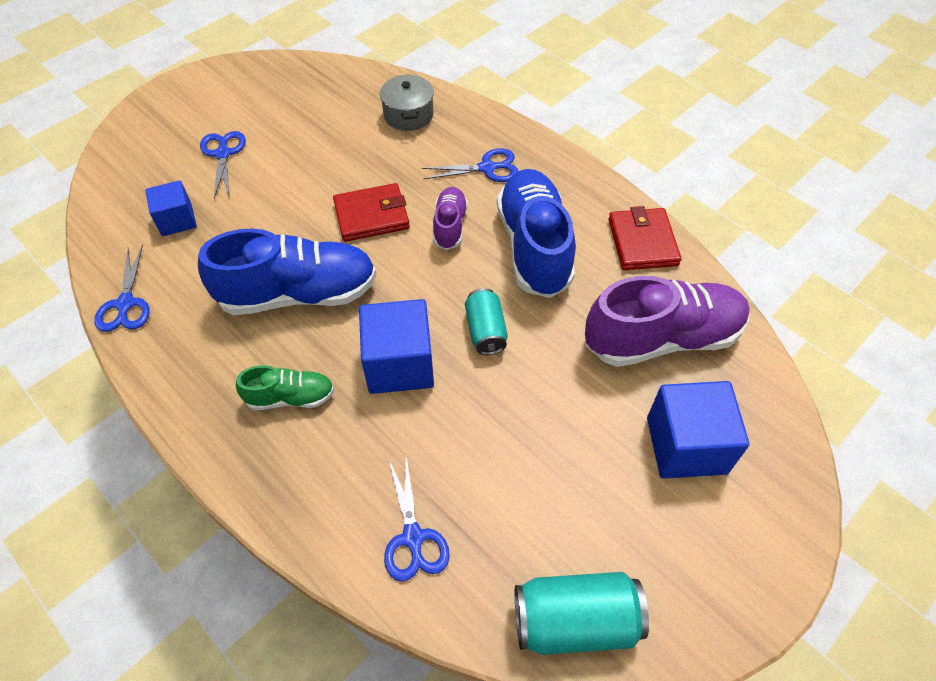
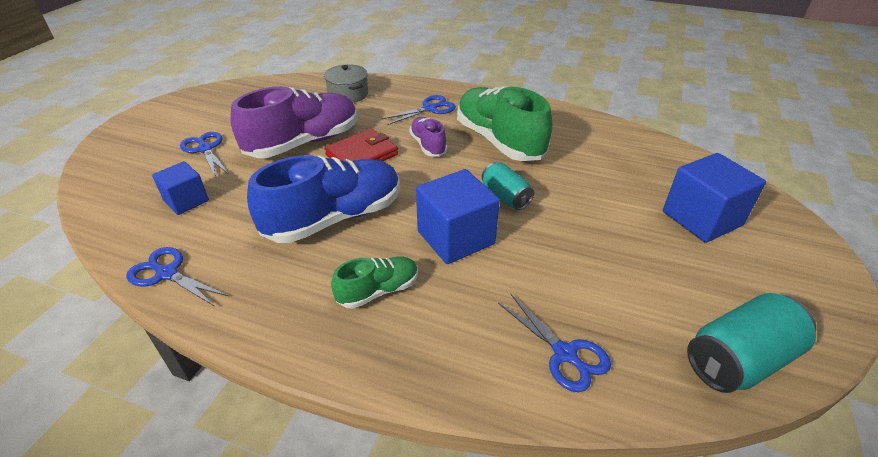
camera: 25 degrees left, 15 degrees down
blue scissors [94,245,150,332] -> blue scissors turned 150 degrees clockwise [126,247,228,306]
blue shoe [497,169,576,298] -> green shoe [457,86,552,161]
purple shoe [585,276,750,367] -> purple shoe moved to [230,86,357,158]
red wallet [608,206,682,270] -> none

